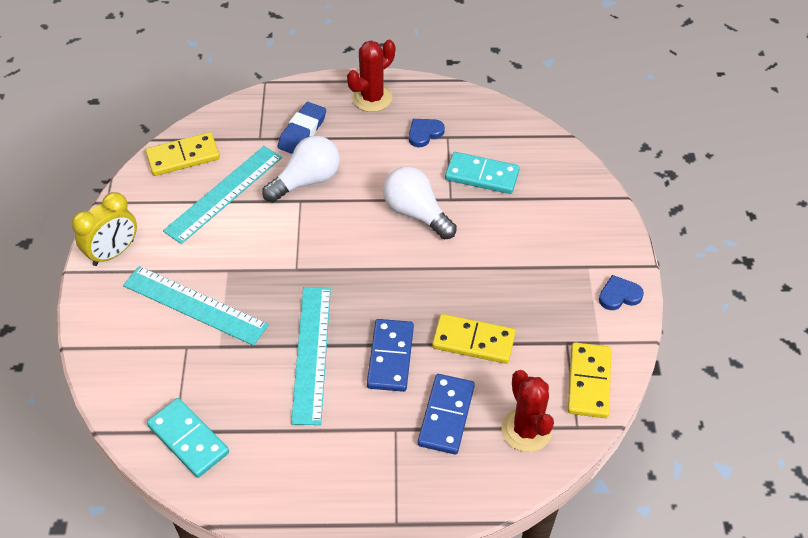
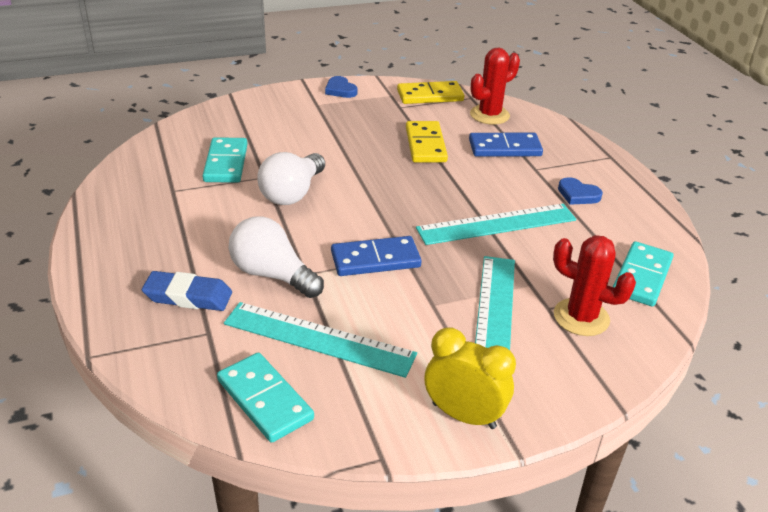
camera: 110 degrees left, 15 degrees down
yellow domino [146,132,220,176] -> turquoise domino [217,353,314,443]
red cactus [347,40,395,112] -> red cactus moved to [553,235,636,336]
blue domino [367,319,414,392] -> blue domino moved to [331,236,422,276]
blue heart [409,119,445,147] -> blue heart moved to [558,177,603,205]

